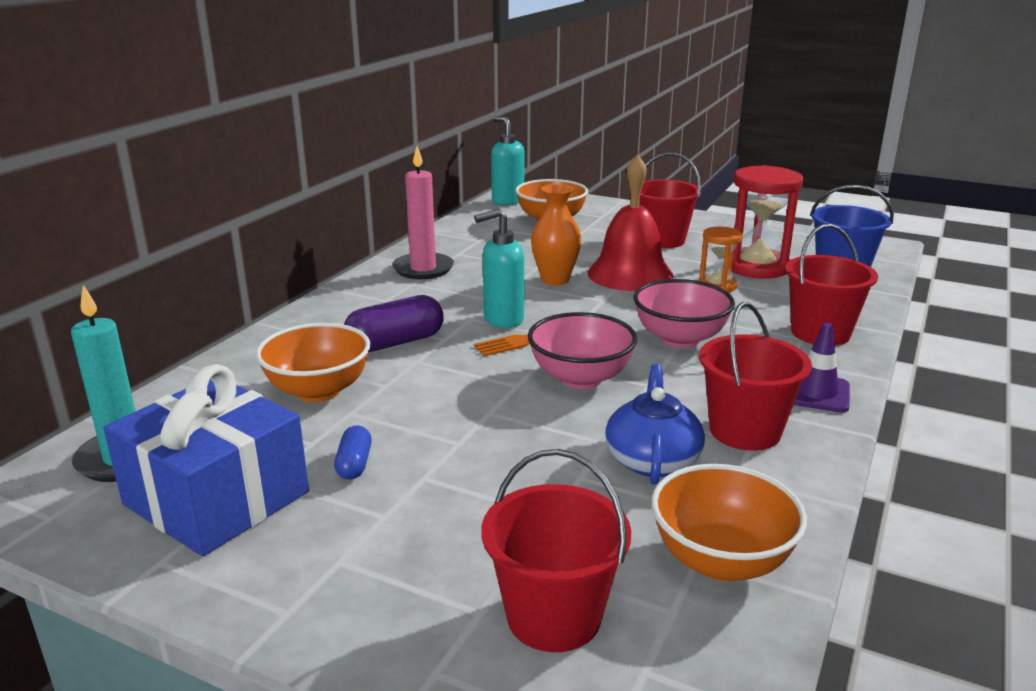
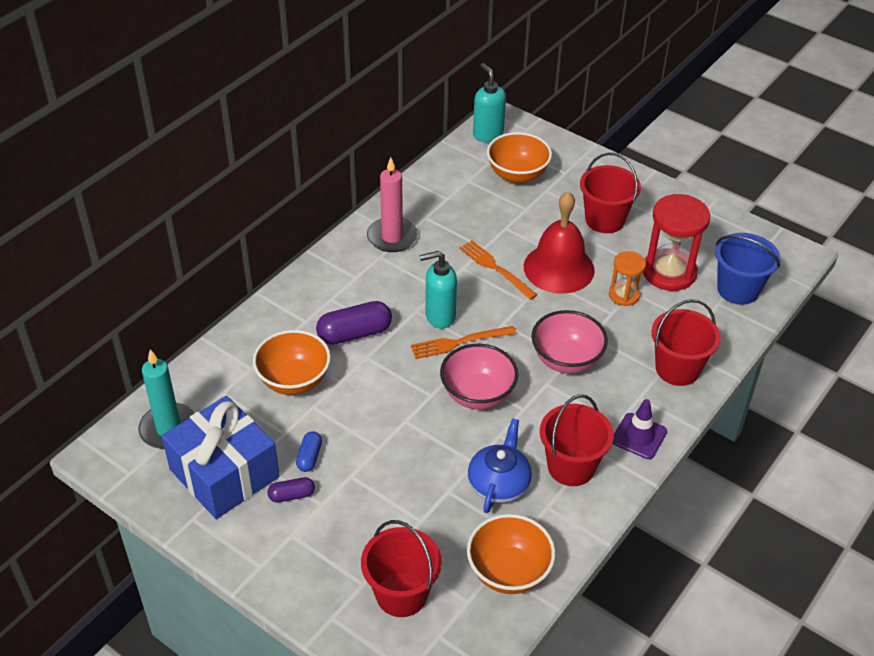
camera: 10 degrees right, 20 degrees up
orange vase [531,184,581,285] -> orange fork [459,240,537,300]
none -> purple capsule [267,477,315,503]

